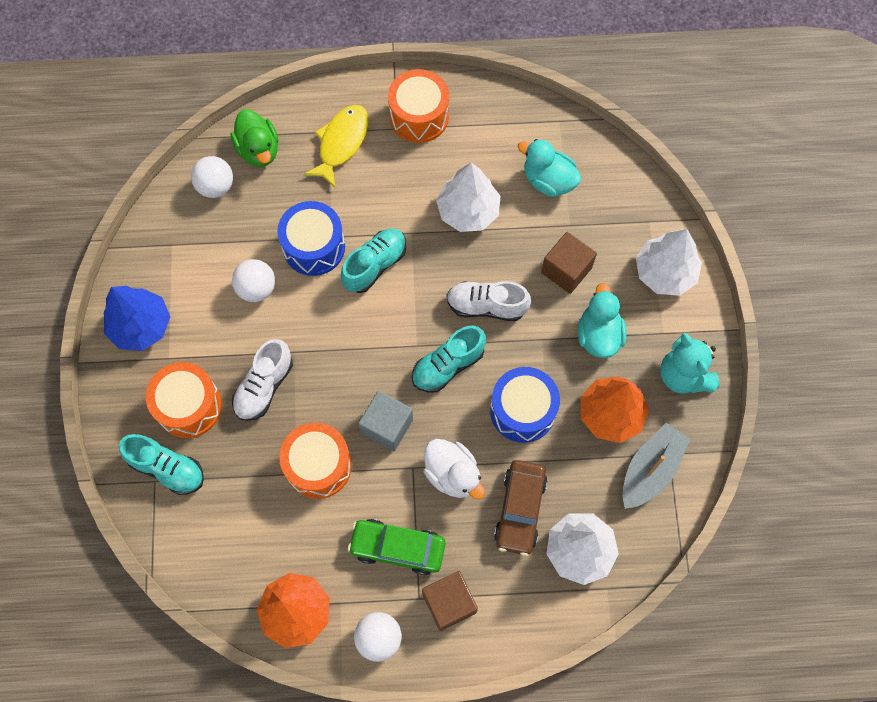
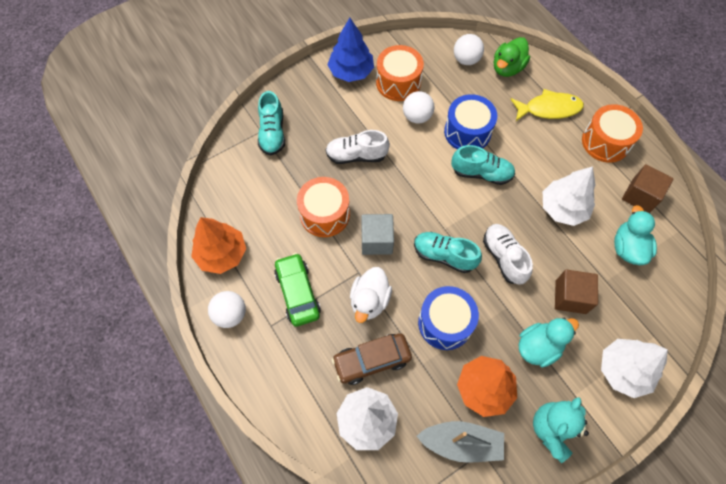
camera: 60 degrees right, 5 degrees down
orange drum [146,362,222,438] -> orange drum moved to [376,45,424,101]
brown cube [422,571,478,631] -> brown cube moved to [622,164,673,213]

